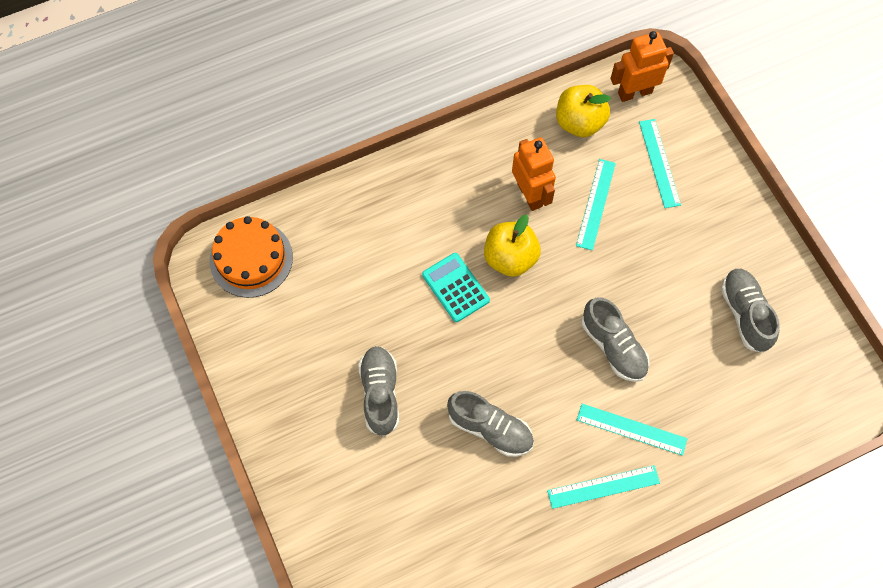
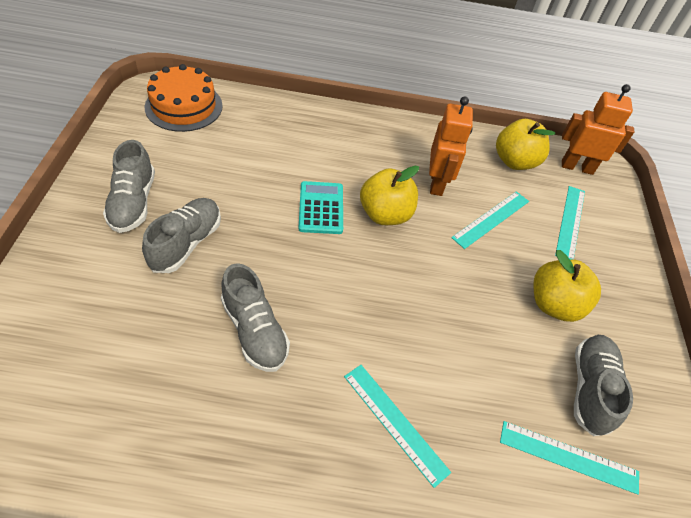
camera: 25 degrees right, 15 degrees down
turquoise ruler [547,465,660,509] -> turquoise ruler moved to [500,421,639,495]
grey shoe [582,297,649,382] -> grey shoe moved to [103,140,155,233]
none -> yellow apple [533,250,601,322]

